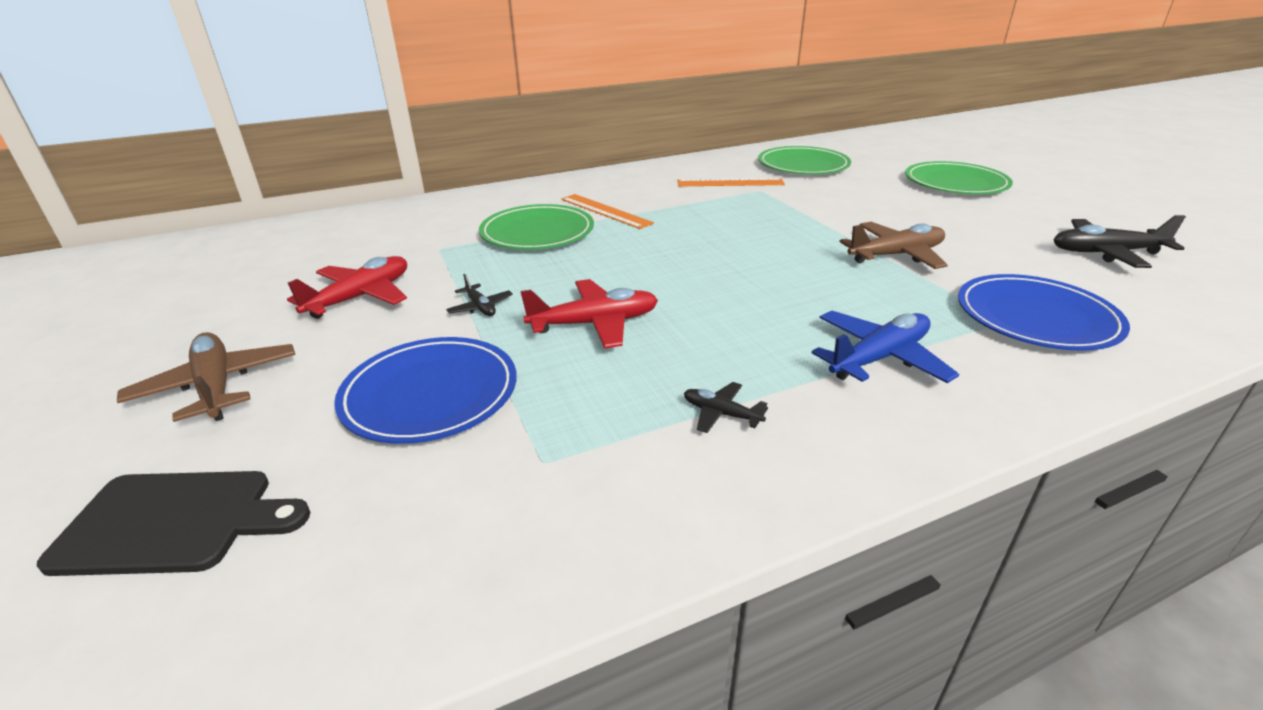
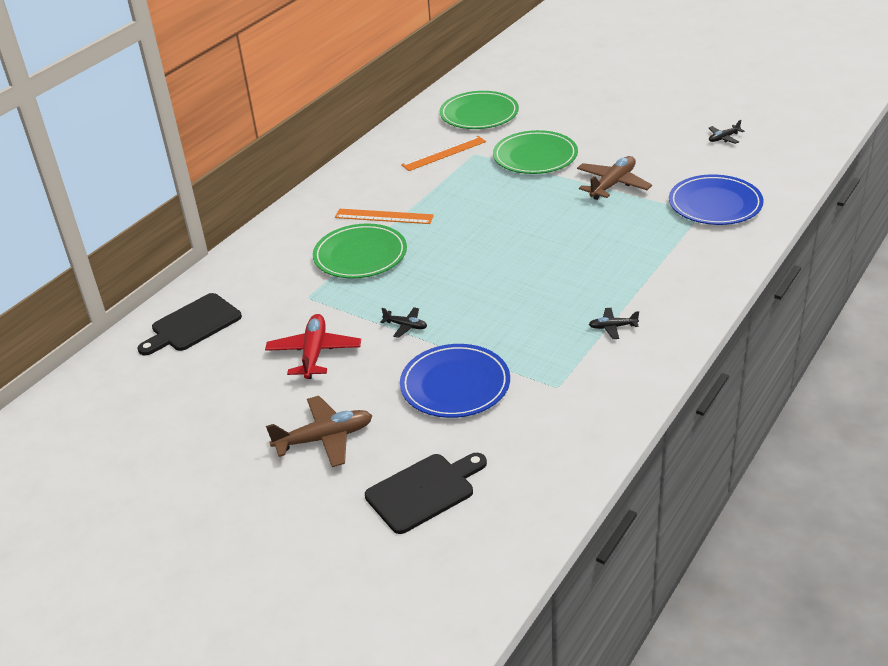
camera: 30 degrees left, 5 degrees up
brown plane [117,332,296,422] -> brown plane turned 135 degrees clockwise [266,396,372,467]
red plane [520,279,658,349] -> none
blue plane [812,311,959,383] -> none
green plate [905,161,1013,194] -> green plate moved to [493,130,578,174]
black plane [1054,215,1186,268] -> black plane [709,120,745,144], size x0.52
none -> black cutting board [138,293,242,356]

